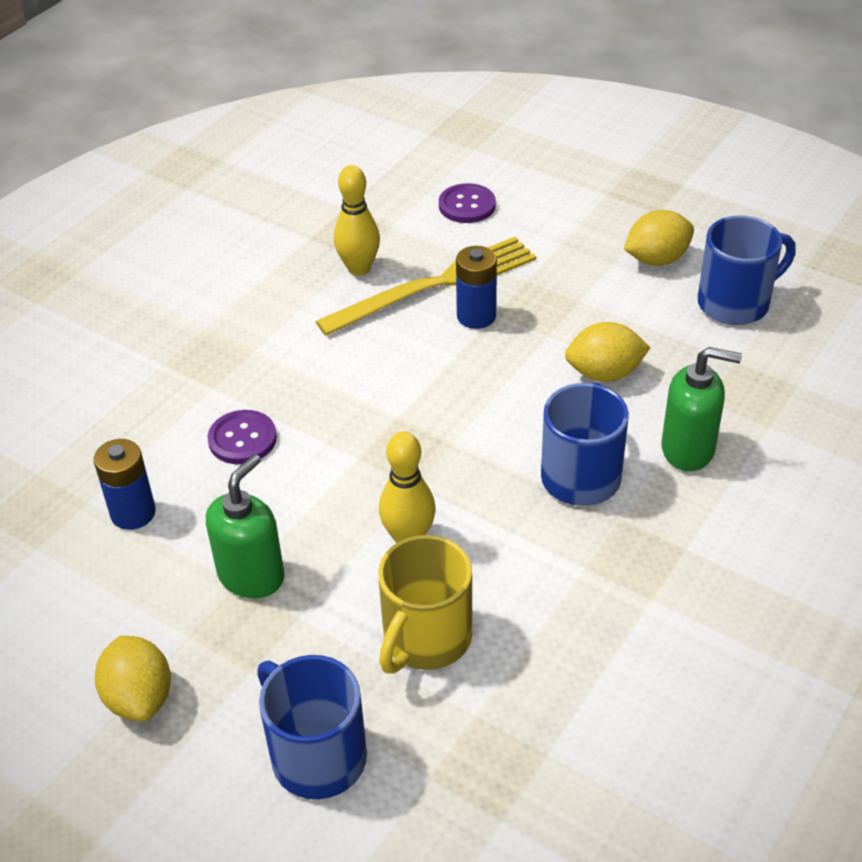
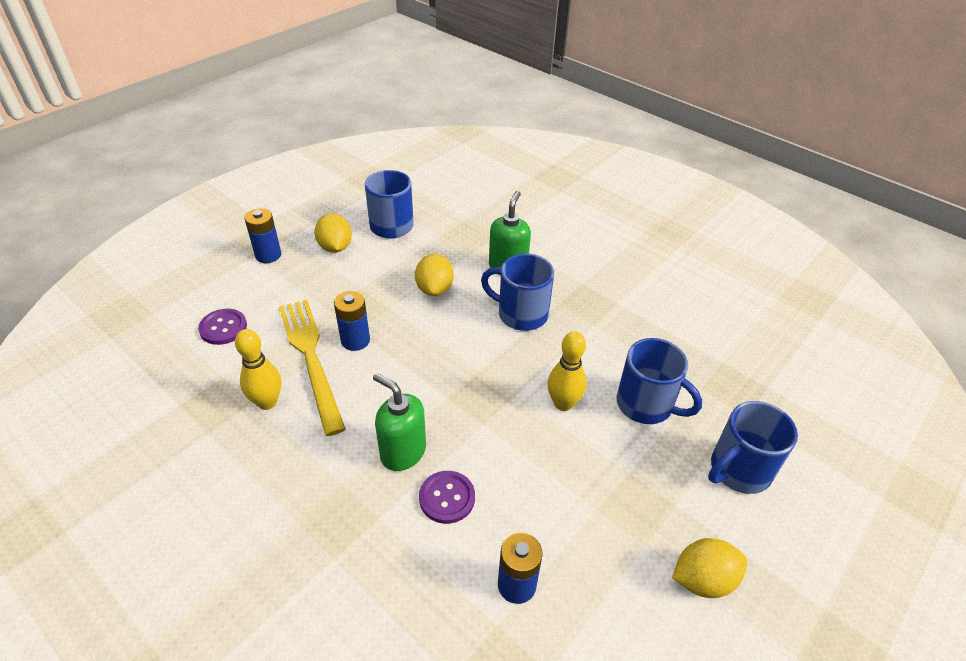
camera: 85 degrees left, 0 degrees up
green soap dispenser [206,454,285,598] -> green soap dispenser moved to [373,373,426,471]
yellow mug [378,535,472,674] -> blue mug [616,338,702,424]
none -> blue battery [244,208,281,263]

